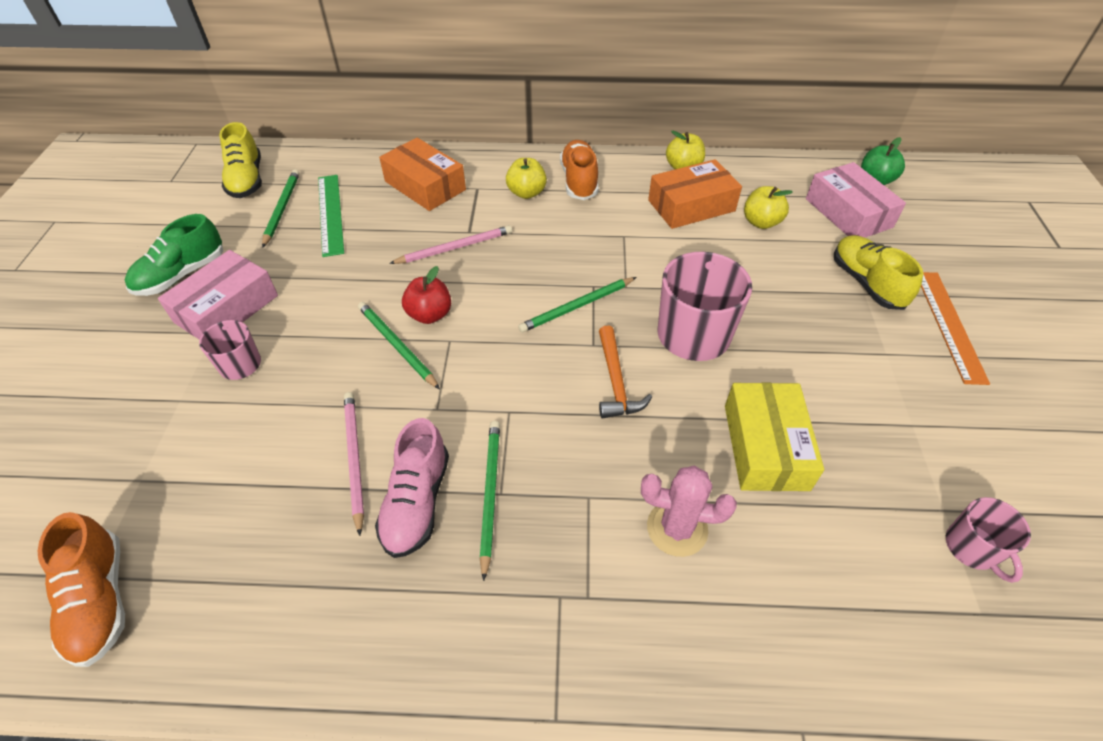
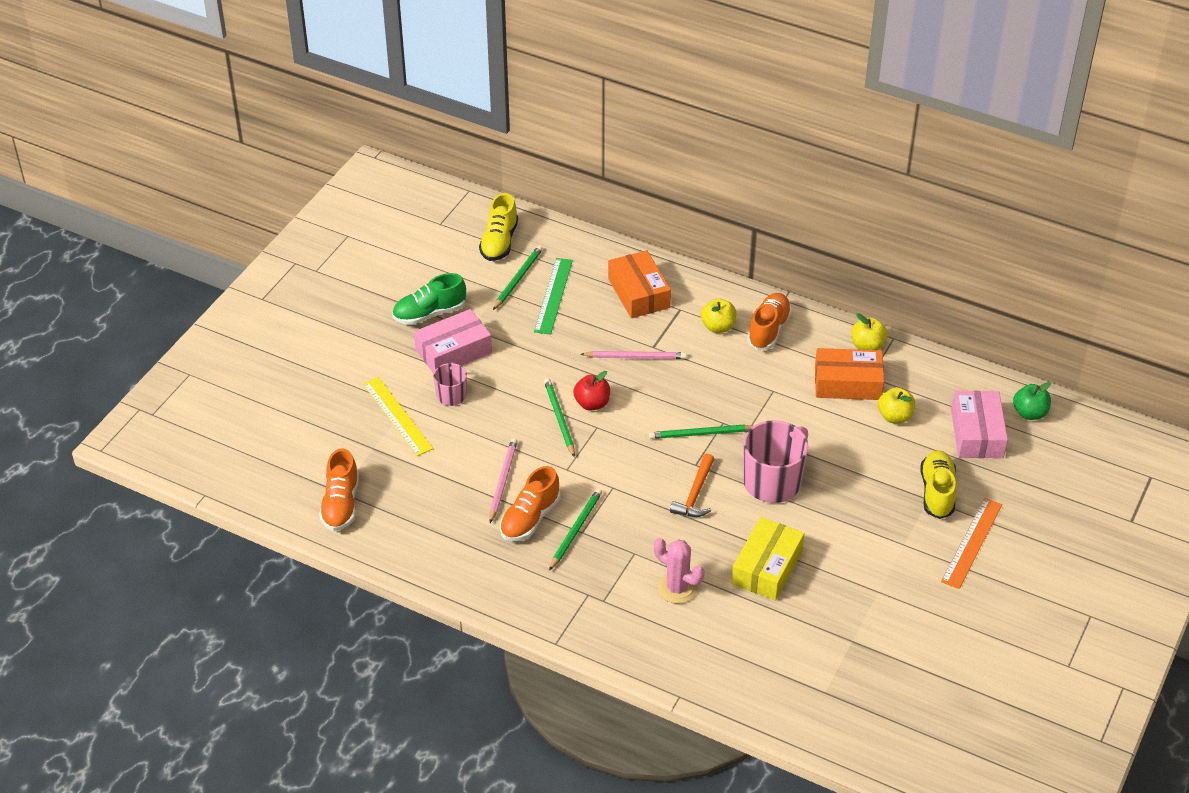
camera: 25 degrees right, 5 degrees down
pink shoe [375,418,449,558] -> orange shoe [500,466,560,541]
pink mug [946,497,1031,583] -> none
none -> yellow ruler [363,377,433,456]

